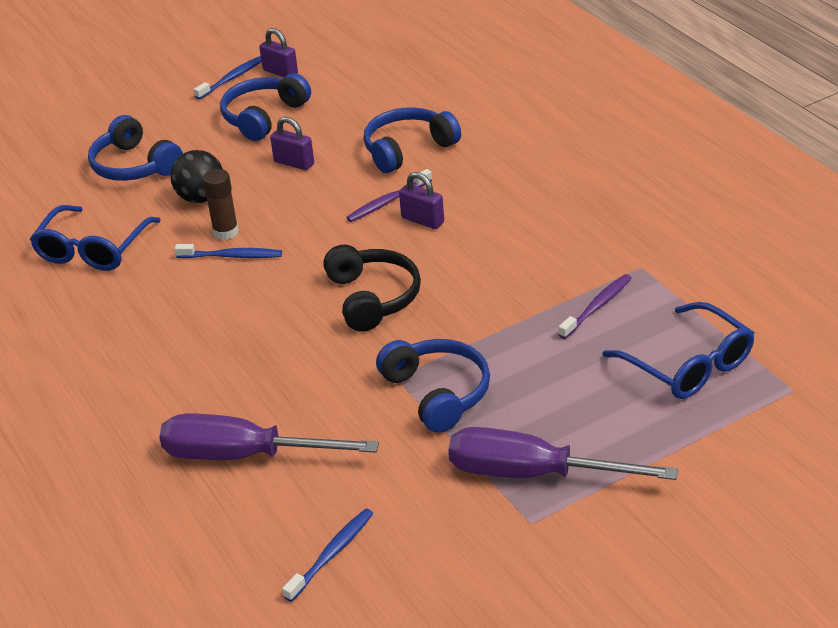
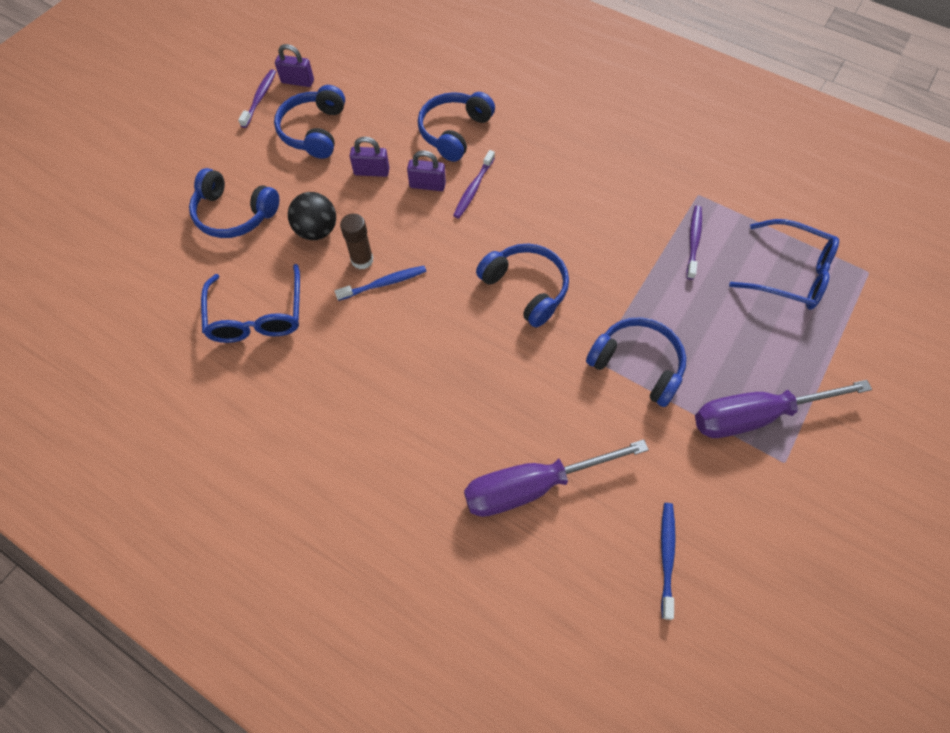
camera: 30 degrees left, 25 degrees up
blue toothbrush [194,56,262,100] -> purple toothbrush [238,69,276,128]
black headphones [323,244,421,332] -> blue headphones [476,243,569,328]
purple padlock [399,172,444,229] -> purple padlock moved to [407,150,446,191]

